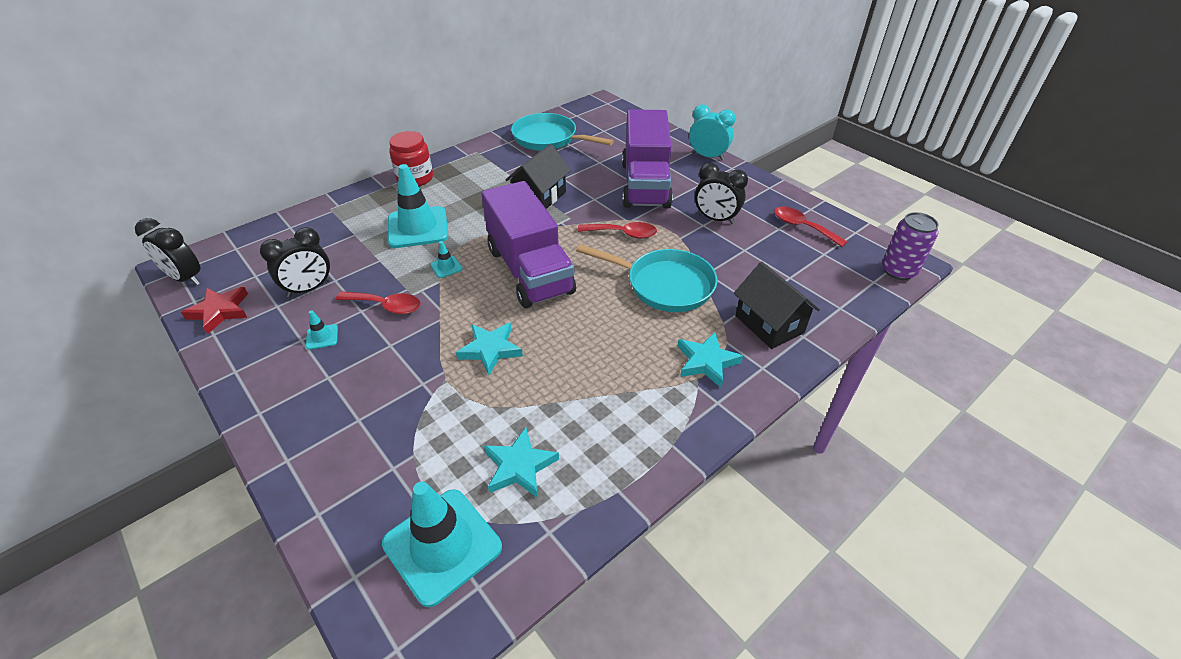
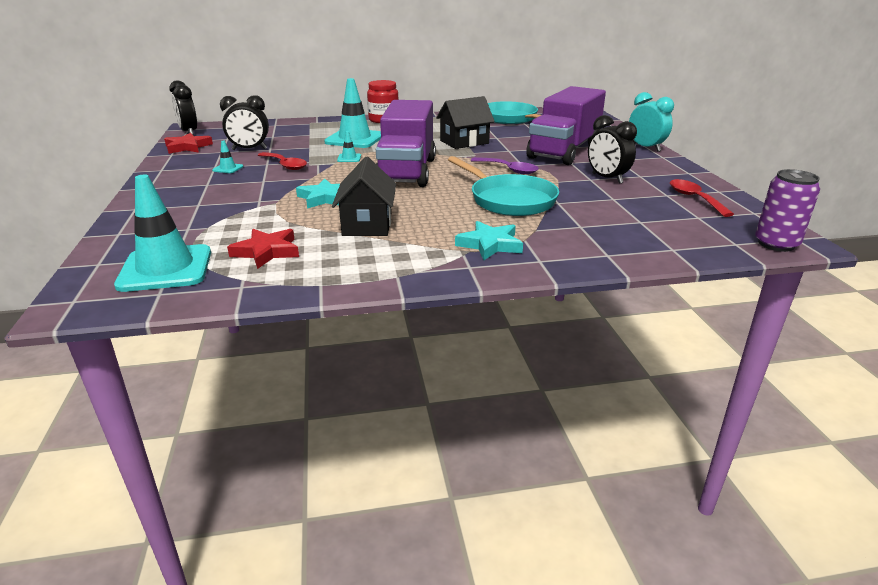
camera: 30 degrees right, 15 degrees down
turquoise star [484,427,559,497] -> red star [227,229,299,269]
red spoon [577,222,657,238] -> purple spoon [471,157,539,174]
black house [734,262,820,349] -> black house moved to [332,157,396,236]

